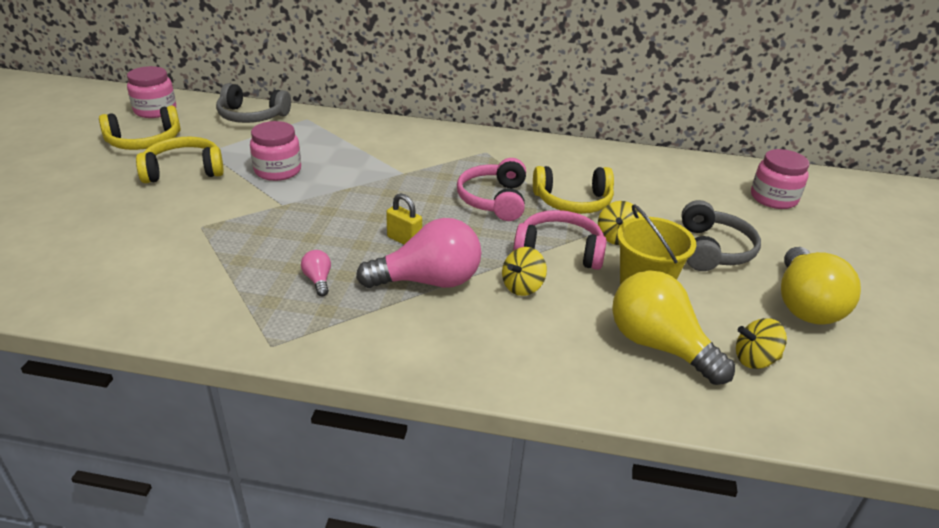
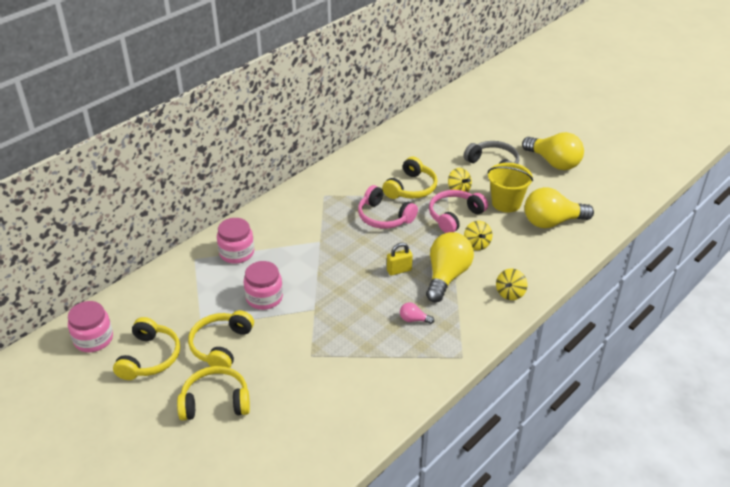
camera: 55 degrees left, 5 degrees up
grey headphones [216,83,291,123] -> none
pink light bulb [356,218,481,288] -> yellow light bulb [426,232,474,302]
yellow spinning top [736,318,787,369] -> yellow spinning top moved to [496,269,527,300]
pink jar [751,149,810,209] -> pink jar moved to [217,218,254,264]
none -> yellow headphones [177,366,250,420]

